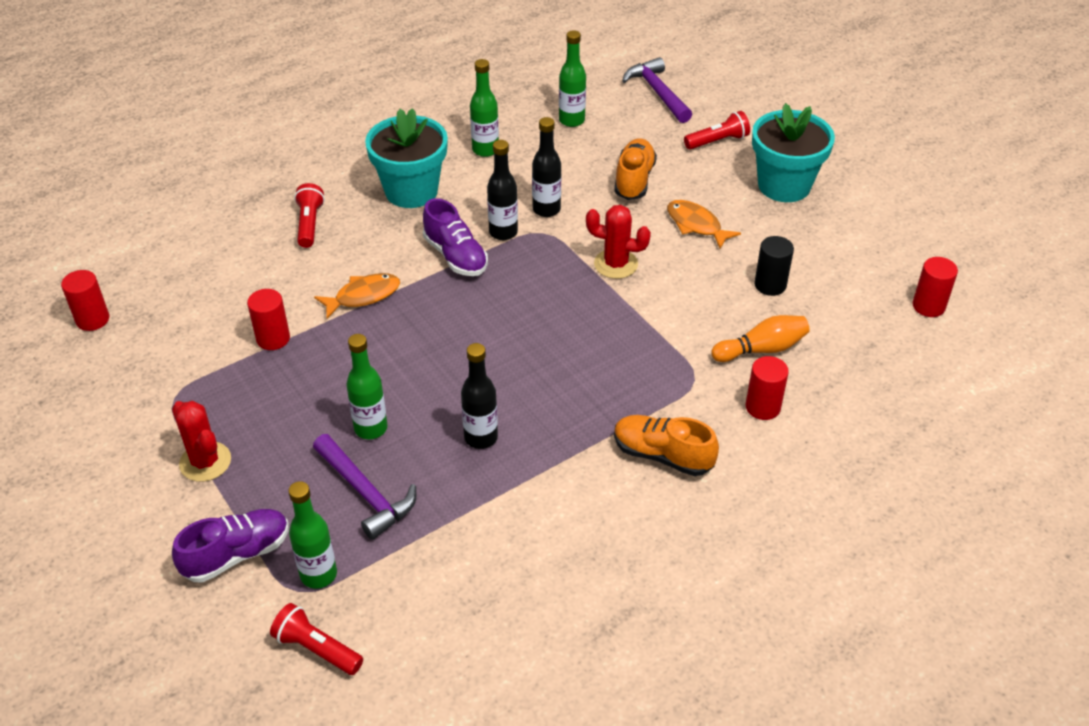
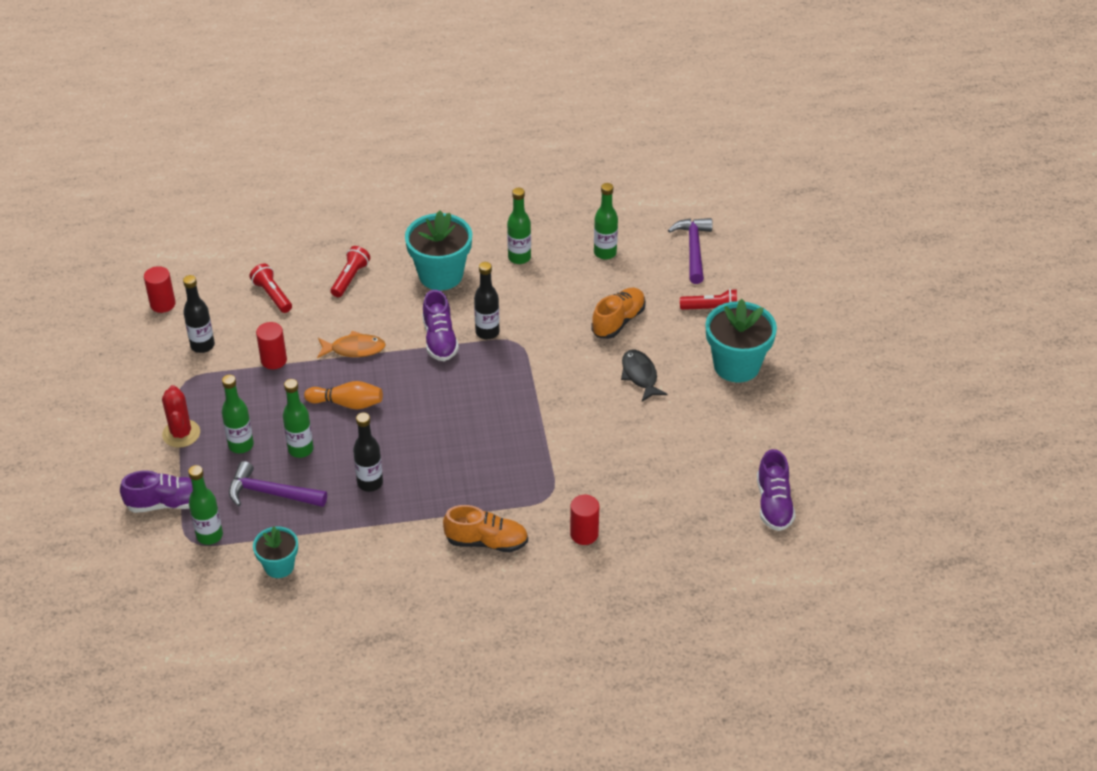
camera: 25 degrees right, 0 degrees up
red flashlight [270,603,363,675] -> red flashlight moved to [249,264,292,313]
purple hammer [313,434,416,540] -> purple hammer turned 120 degrees clockwise [229,461,327,507]
black bottle [532,117,561,217] -> black bottle moved to [183,275,215,353]
red cactus [586,205,651,279] -> none
orange shoe [614,415,719,476] -> orange shoe turned 135 degrees clockwise [443,505,528,552]
orange fish [667,200,741,249] -> black fish [621,350,668,402]
orange bowling pin [711,315,810,362] -> orange bowling pin moved to [304,381,383,409]
black cylinder [754,236,794,296] -> none
red cylinder [912,257,958,317] -> purple shoe [757,449,796,531]
none -> green bottle [222,375,254,453]
none -> turquoise flower pot [253,526,298,578]

